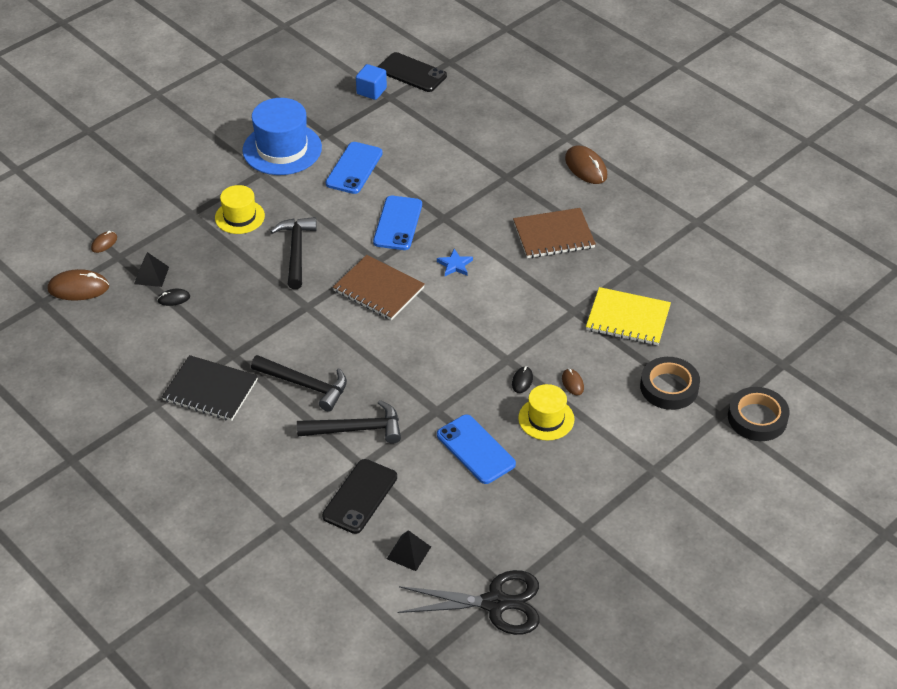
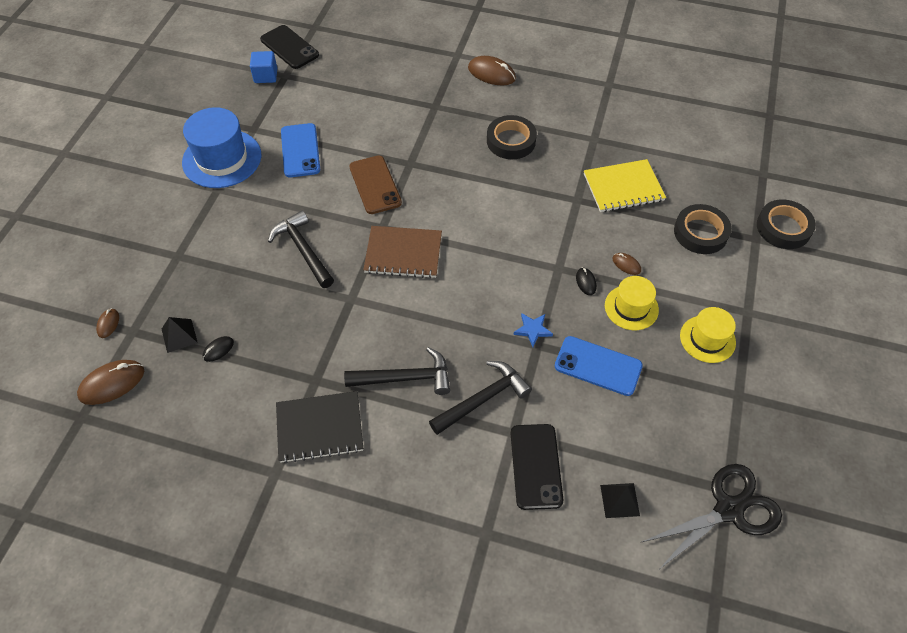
camera: 30 degrees left, 10 degrees up
yellow hat [215,185,265,234] -> yellow hat moved to [680,307,736,363]
blue phone [373,196,422,250] -> brown phone [349,155,402,214]
black phone [378,52,447,92] -> black phone turned 45 degrees clockwise [260,25,319,69]
blue star [437,249,473,276] -> blue star moved to [514,313,553,347]
brown notebook [513,208,596,258] -> black tape [487,115,537,159]

